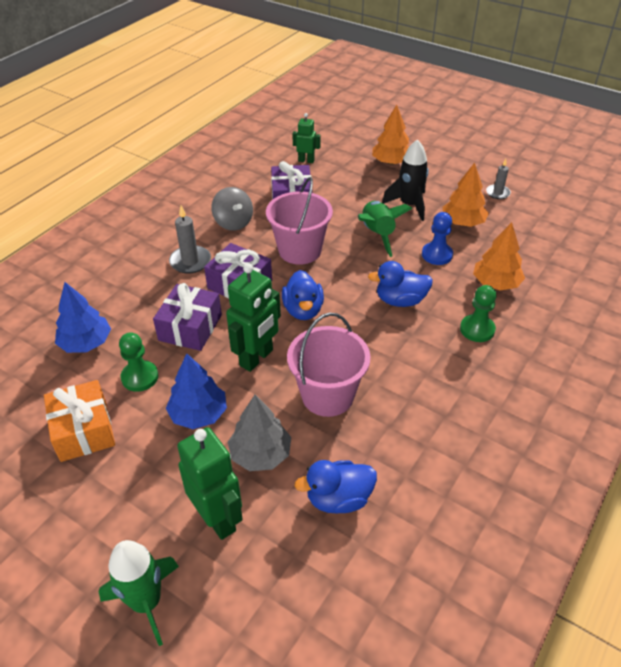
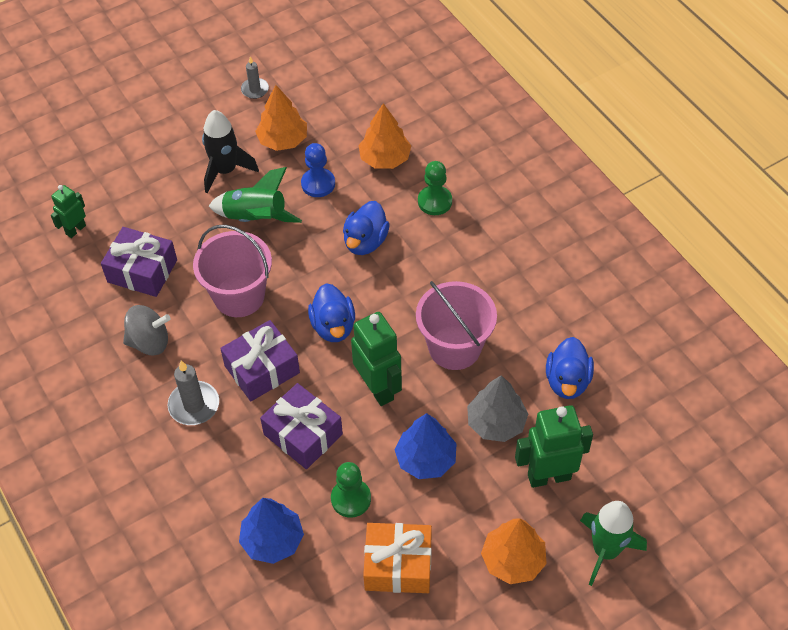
camera: 65 degrees left, 10 degrees up
blue duck [282,270,324,320] -> blue duck turned 60 degrees clockwise [308,283,355,342]
orange tree [372,105,409,165] -> orange tree moved to [481,518,547,584]

